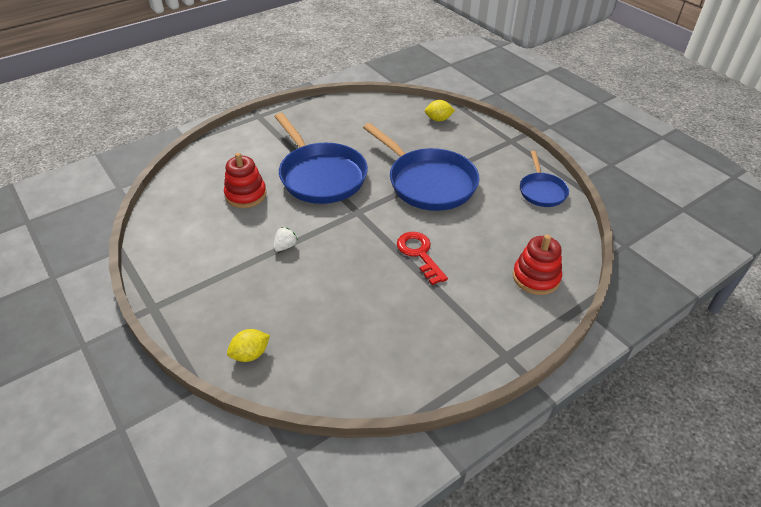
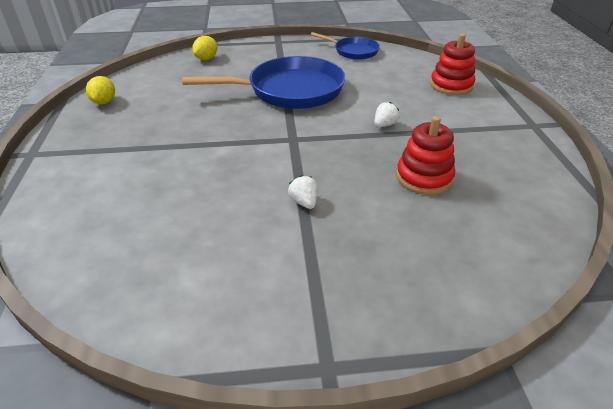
camera: 60 degrees left, 5 degrees down
red stacking toy [224,153,267,208] -> red stacking toy moved to [396,116,455,195]
yellow lemon [227,329,270,362] -> yellow lemon moved to [86,76,115,104]
blue pan [275,113,368,204] -> none
red key [397,232,448,285] -> white strawberry [374,102,399,127]

